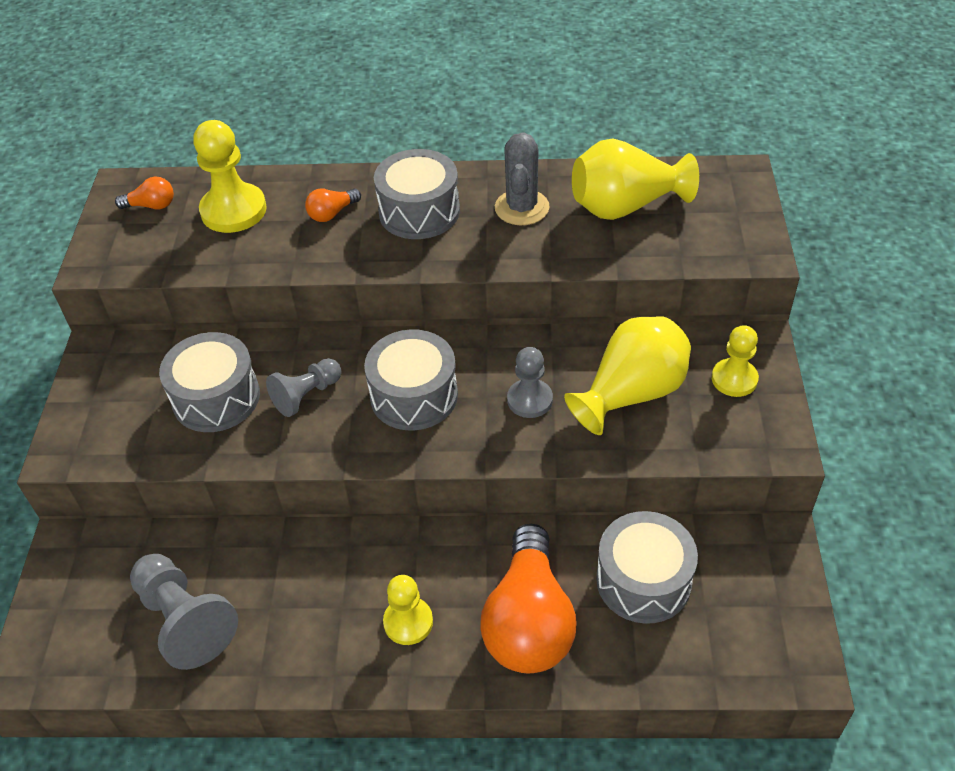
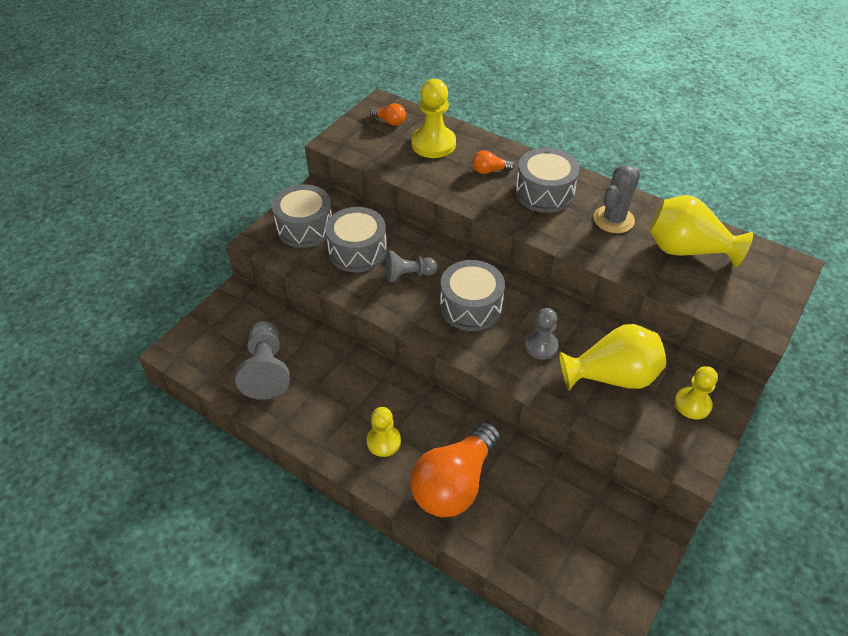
camera: 30 degrees right, 0 degrees up
grey drum [596,511,698,624] -> grey drum moved to [272,184,332,248]

